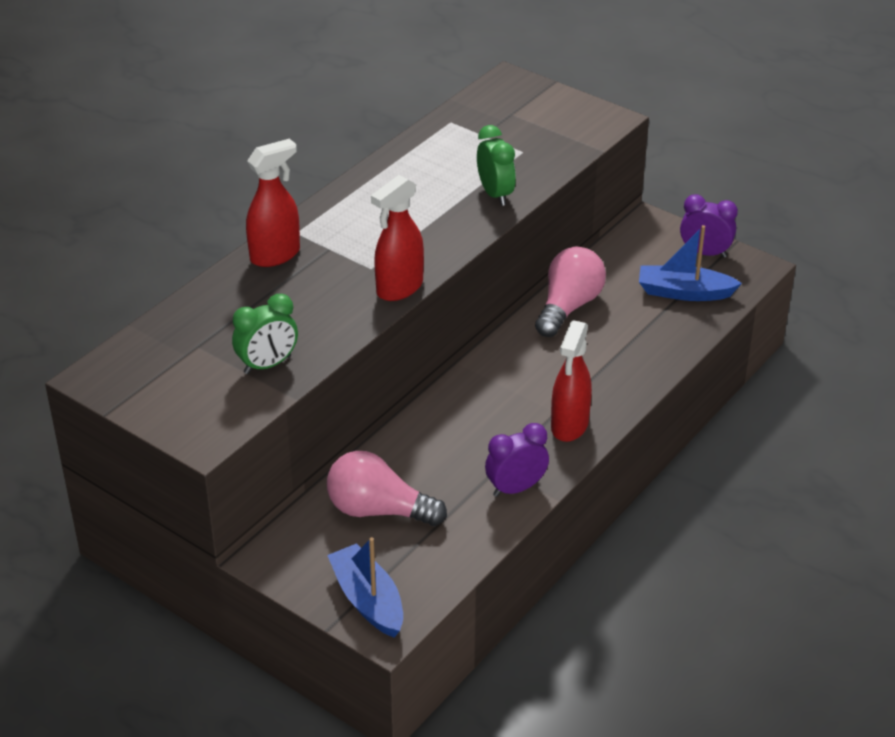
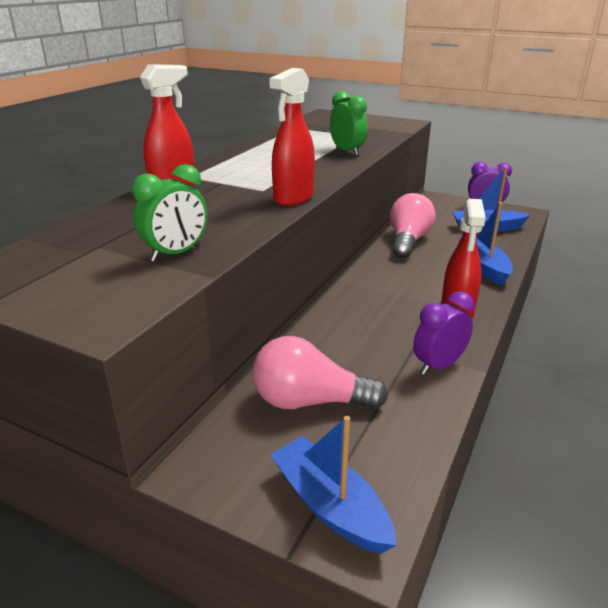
camera: 10 degrees left, 10 degrees down
none -> blue boat [458,202,513,286]

